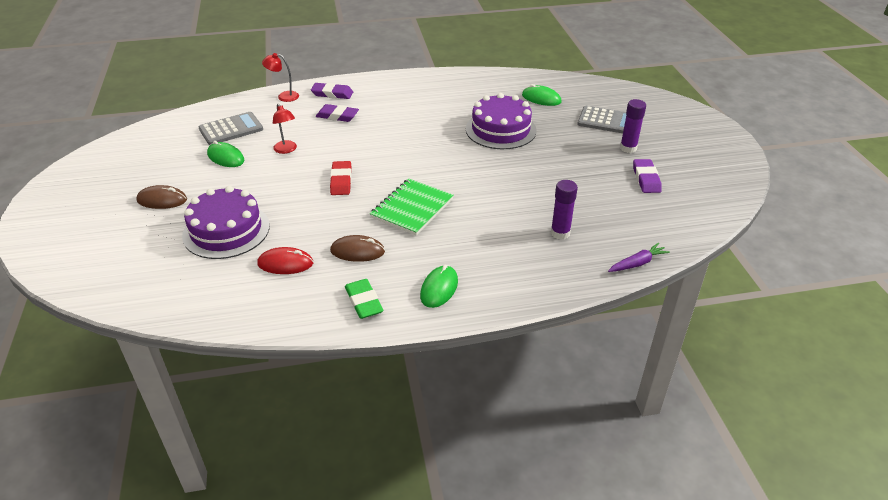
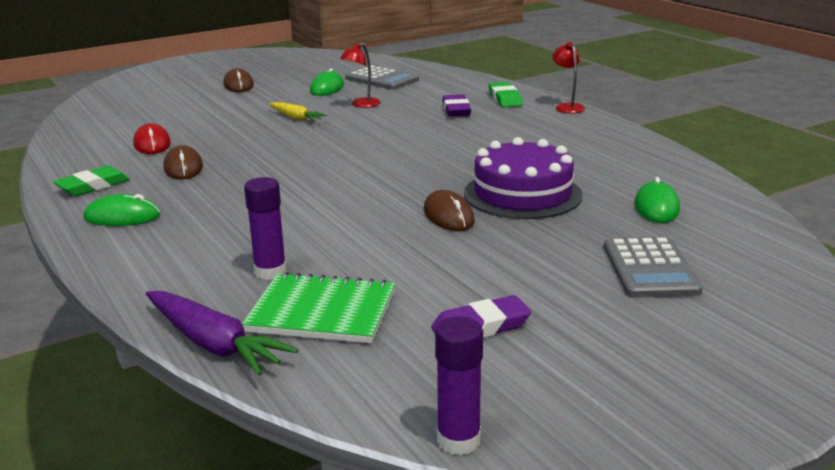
camera: 70 degrees right, 15 degrees down
purple cake [182,186,270,259] -> none
red lamp [262,53,299,102] -> red lamp moved to [552,42,585,113]
purple eraser [311,83,353,99] -> green eraser [489,82,523,107]
red eraser [330,161,352,195] -> none
green notebook [370,179,454,235] -> green notebook moved to [242,272,395,343]
purple carrot [608,242,670,272] -> purple carrot [146,291,298,375], size x1.62
purple glue stick [620,99,646,153] -> purple glue stick moved to [435,317,483,455]
none -> yellow carrot [269,102,327,121]
none -> brown mouse [424,190,475,231]

